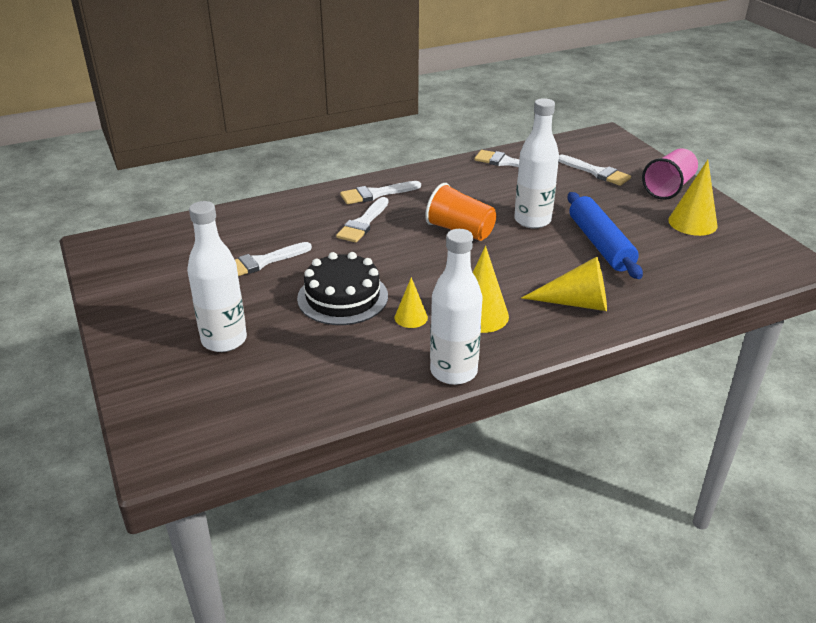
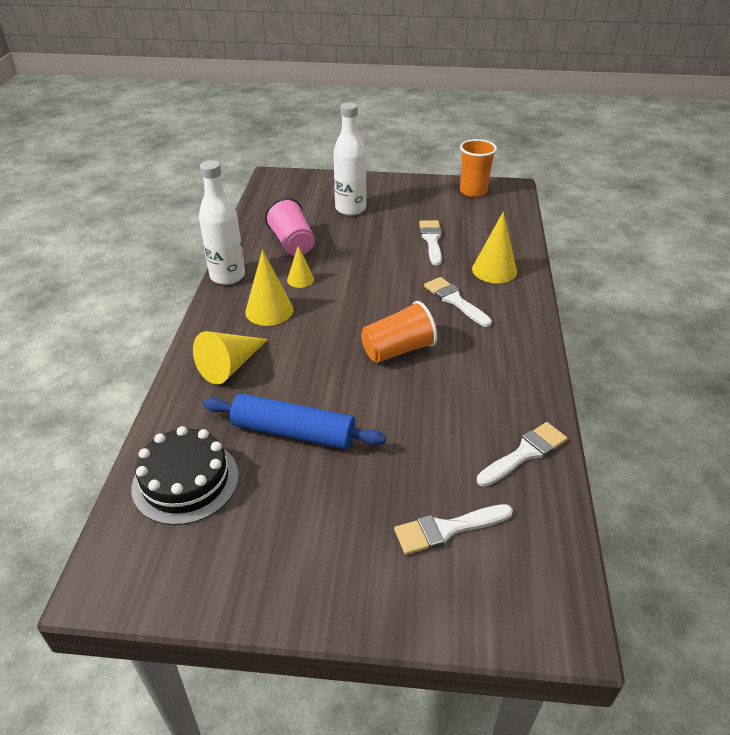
camera: 120 degrees right, 5 degrees up
black cake [297,252,388,325] -> black cake moved to [131,426,239,525]
white brush [340,181,421,204] -> none
white bottle [514,98,559,229] -> none
pink cup [642,149,698,200] -> pink cup moved to [265,198,315,256]
yellow cone [668,160,717,236] -> yellow cone moved to [472,212,517,283]
none -> orange cup [460,139,497,197]

